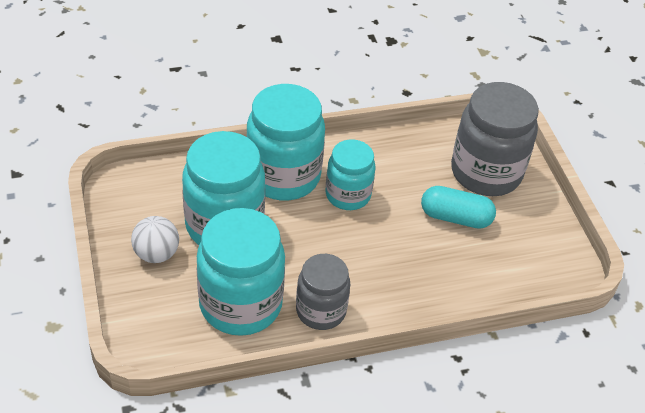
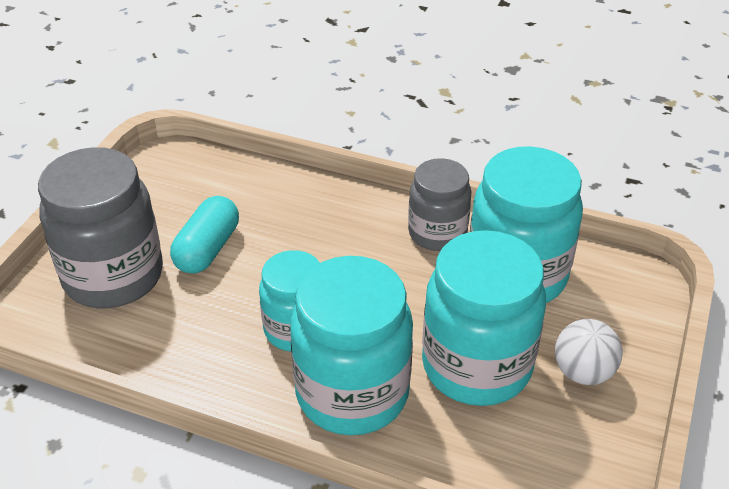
camera: 140 degrees left, 5 degrees down
turquoise capsule [421,186,496,229] -> turquoise capsule turned 60 degrees clockwise [170,196,239,274]

